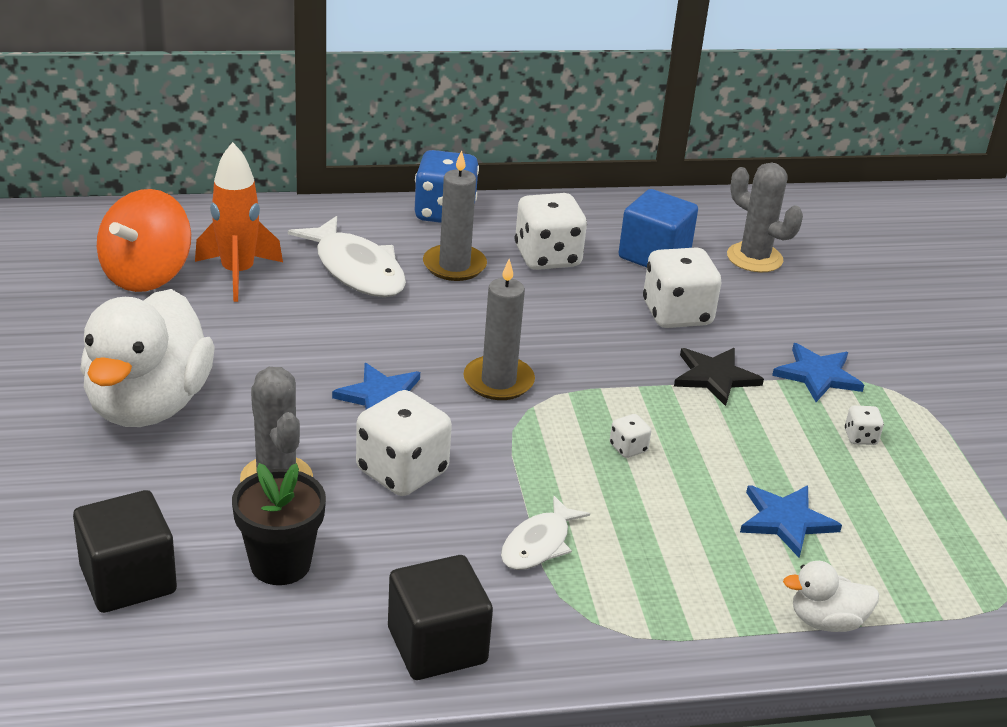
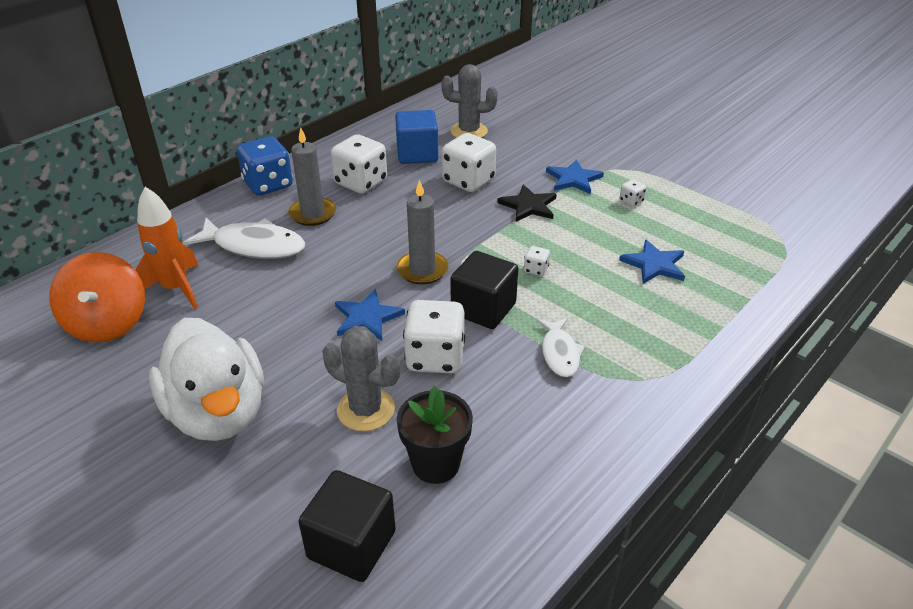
camera: 35 degrees left, 5 degrees up
black cube [388,555,493,680] -> black cube moved to [451,251,518,329]
white duck [783,561,879,632] -> none

